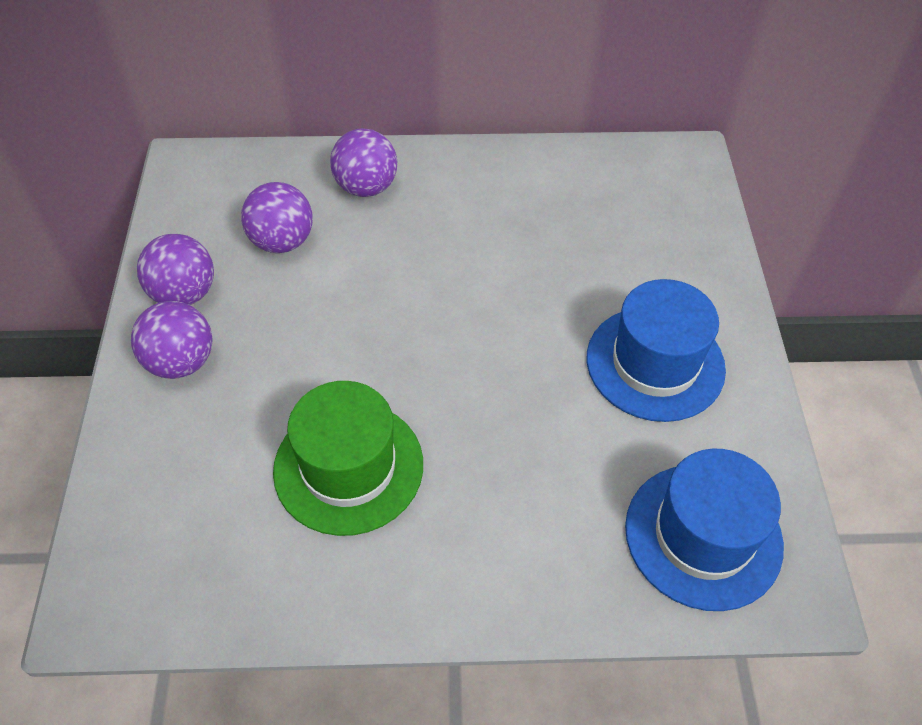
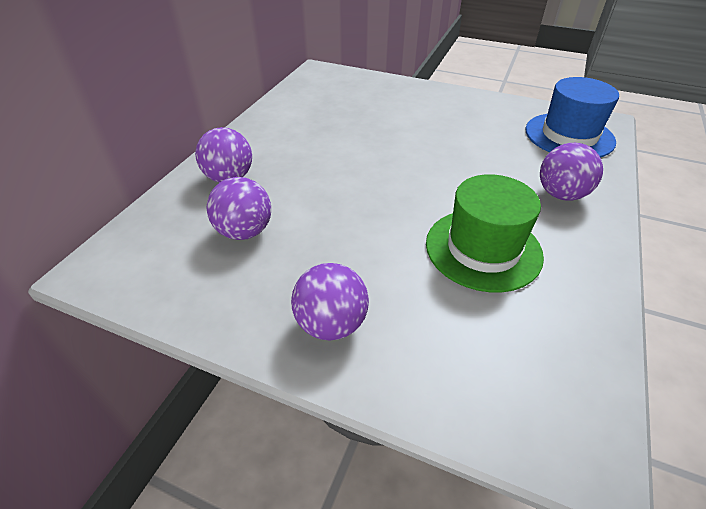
camera: 65 degrees left, 10 degrees down
purple ball [137,233,214,305] -> purple ball moved to [540,143,603,201]
blue hat [587,279,726,422] -> none

